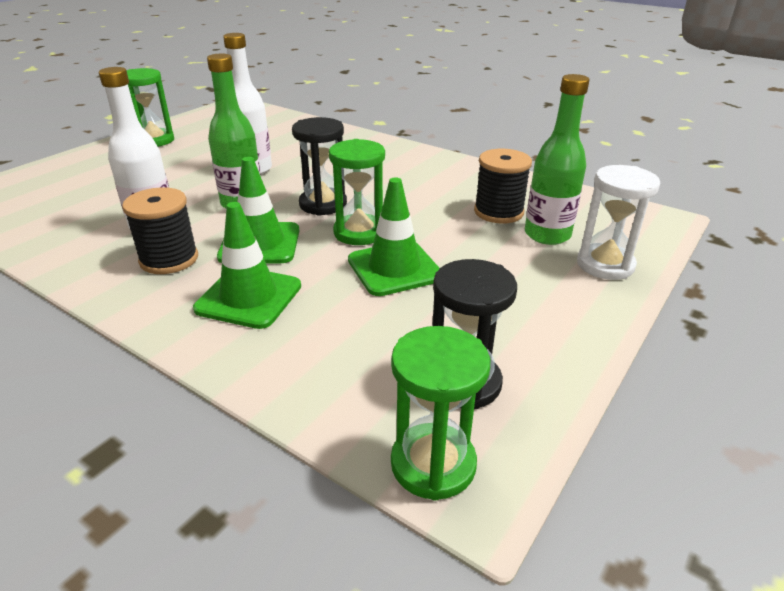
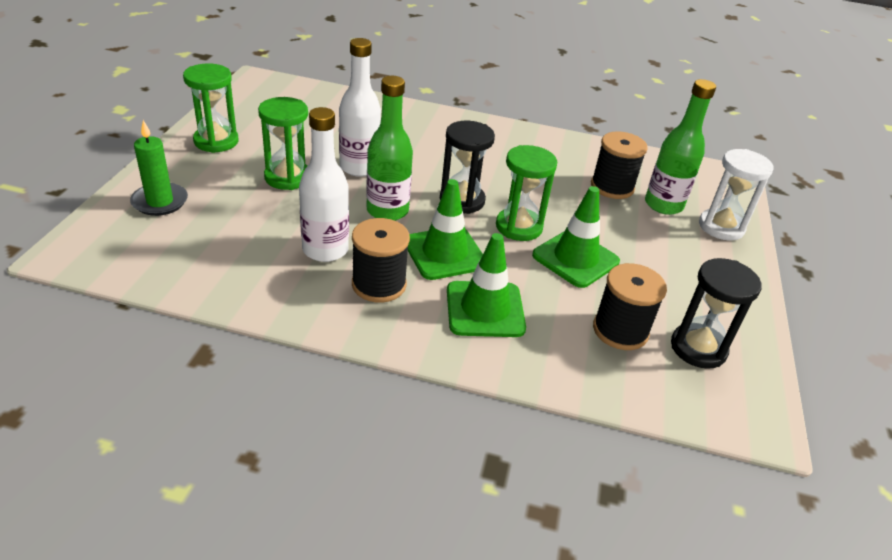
camera: 25 degrees left, 5 degrees up
green hourglass [391,326,490,501] -> green hourglass moved to [258,97,308,190]
none -> green candle [130,120,188,216]
none -> black spool [593,263,667,350]

